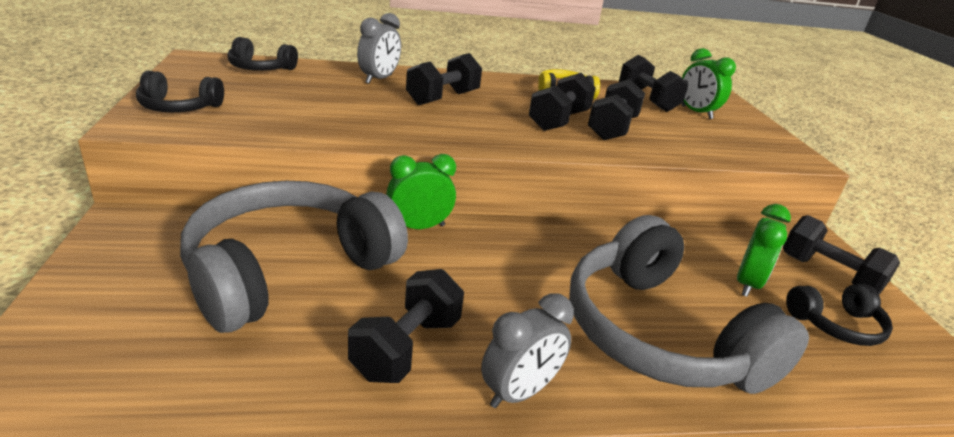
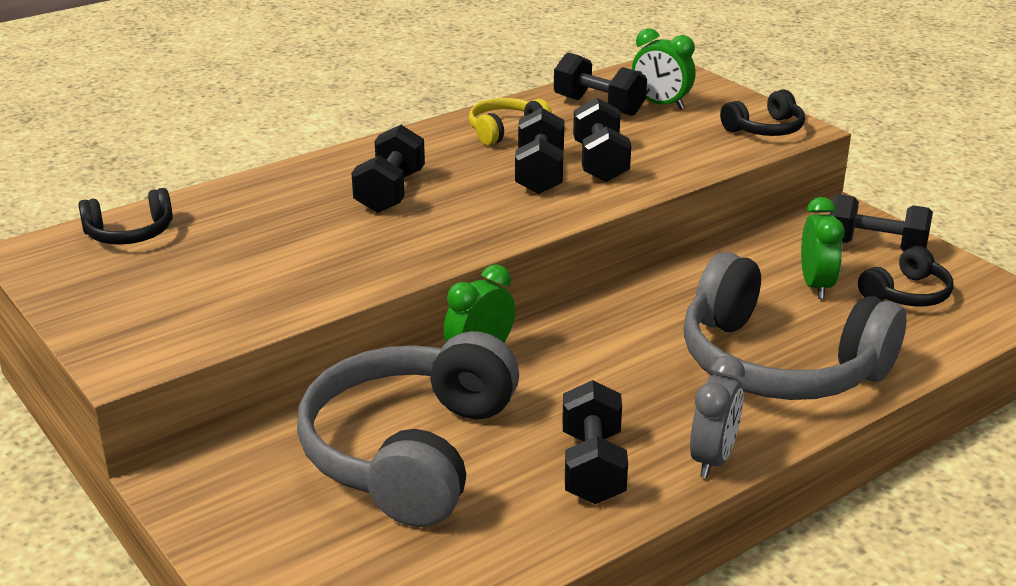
camera: 25 degrees left, 0 degrees up
black headphones [136,70,224,112] -> black headphones moved to [720,89,805,136]
grey clock [357,13,401,84] -> none

